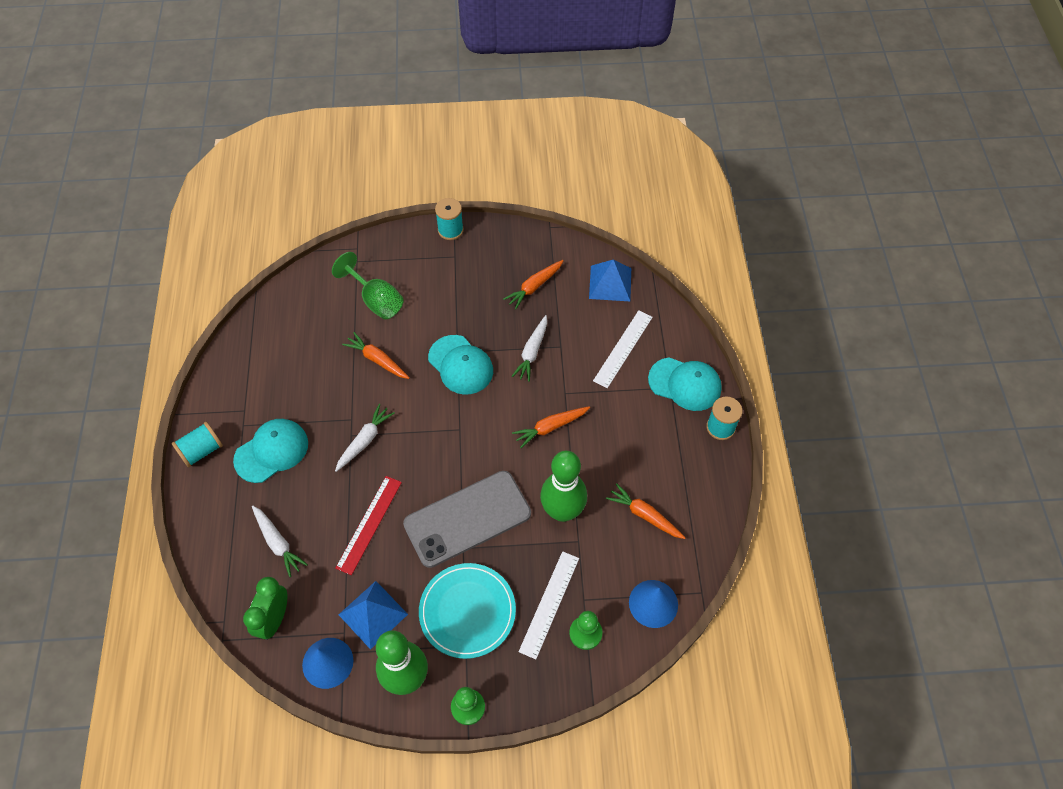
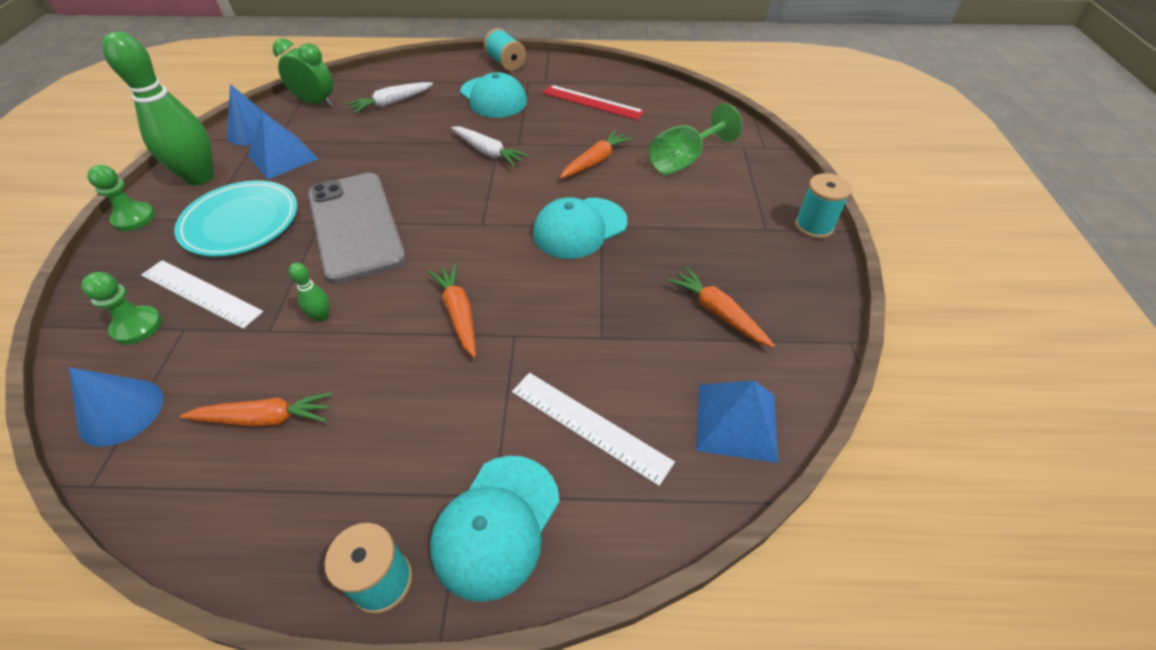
camera: 95 degrees right, 10 degrees down
red ruler [335,476,402,575] -> red ruler moved to [543,85,645,120]
white carrot [512,315,547,382] -> none
green bowling pin [540,451,587,522] -> green bowling pin [289,263,330,322], size x0.41
orange carrot [606,483,686,539] -> orange carrot turned 45 degrees clockwise [180,392,333,427]

